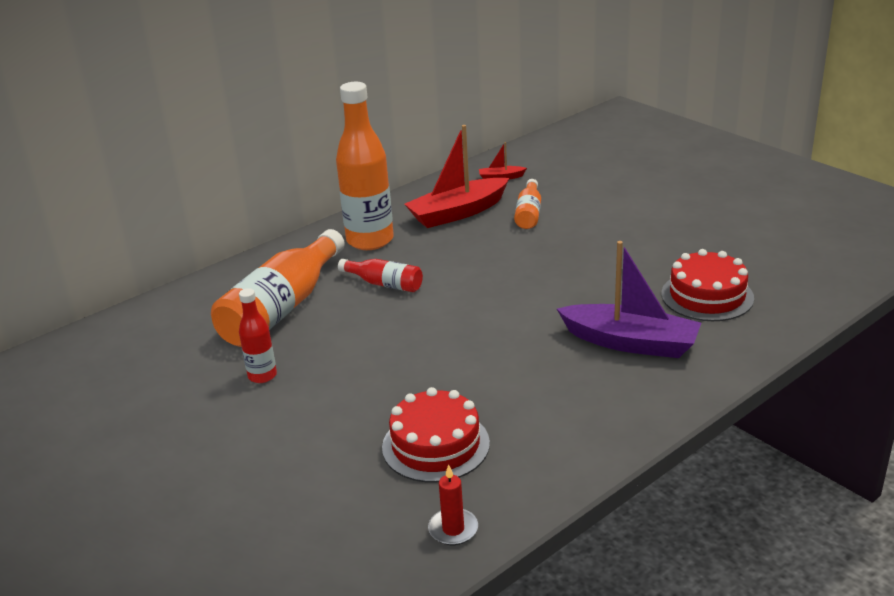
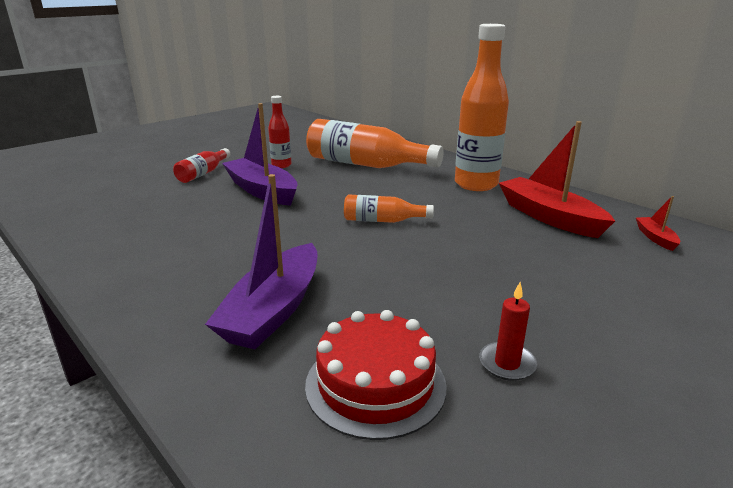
camera: 85 degrees right, 5 degrees down
red bottle [338,259,423,292] -> red bottle moved to [173,148,230,183]
red cake [382,387,490,483] -> none
red candle [428,464,478,545] -> red candle moved to [479,282,537,381]
orange bottle [514,179,541,229] -> orange bottle moved to [344,194,434,223]
none -> purple boat [222,103,298,206]

